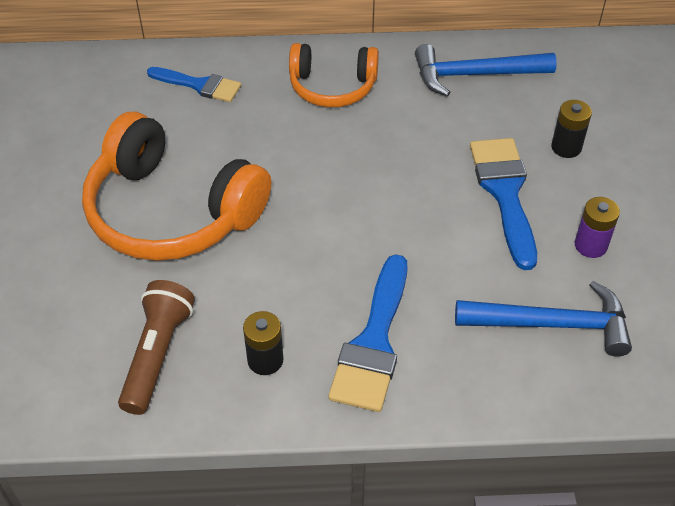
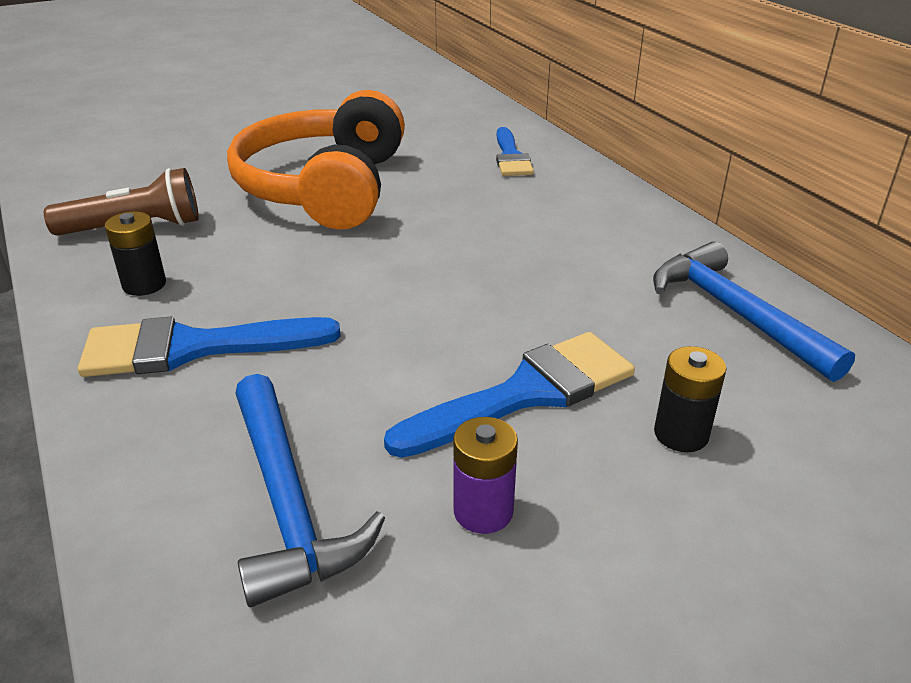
camera: 65 degrees right, 15 degrees down
orange headphones [289,43,379,107] -> none

